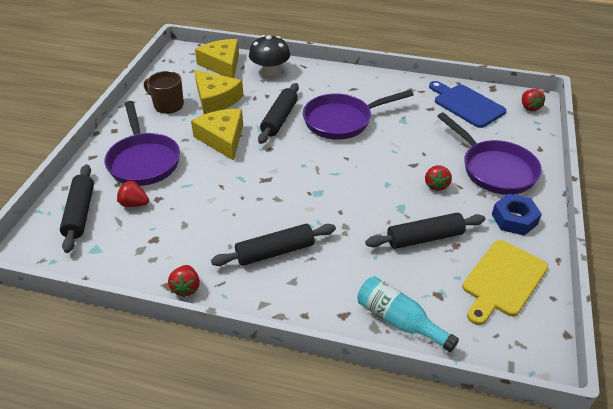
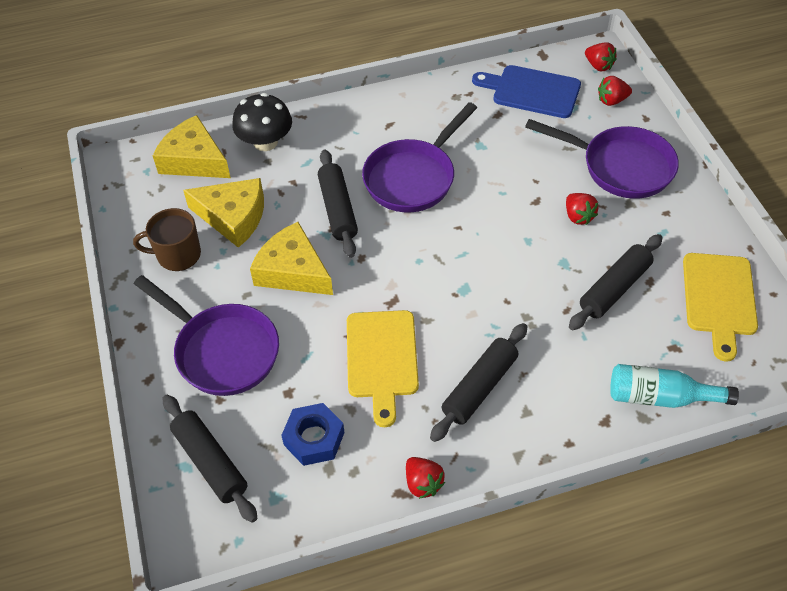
camera: 30 degrees left, 10 degrees up
red strawberry [117,181,149,207] -> red strawberry moved to [598,76,632,106]
blue nut [492,193,542,236] -> blue nut moved to [281,403,345,466]
none -> yellow cutting board [347,310,419,427]

